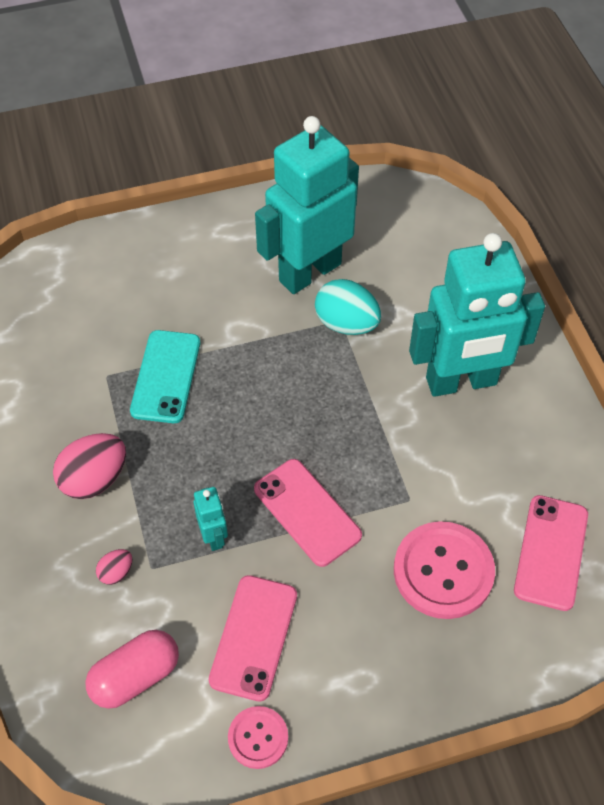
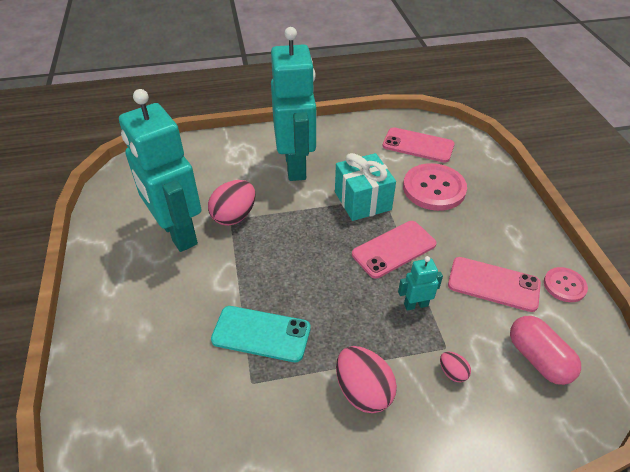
camera: 85 degrees left, 10 degrees down
turquoise egg [315,279,381,335] -> pink egg [208,180,255,226]
none -> turquoise gift [335,153,396,221]

